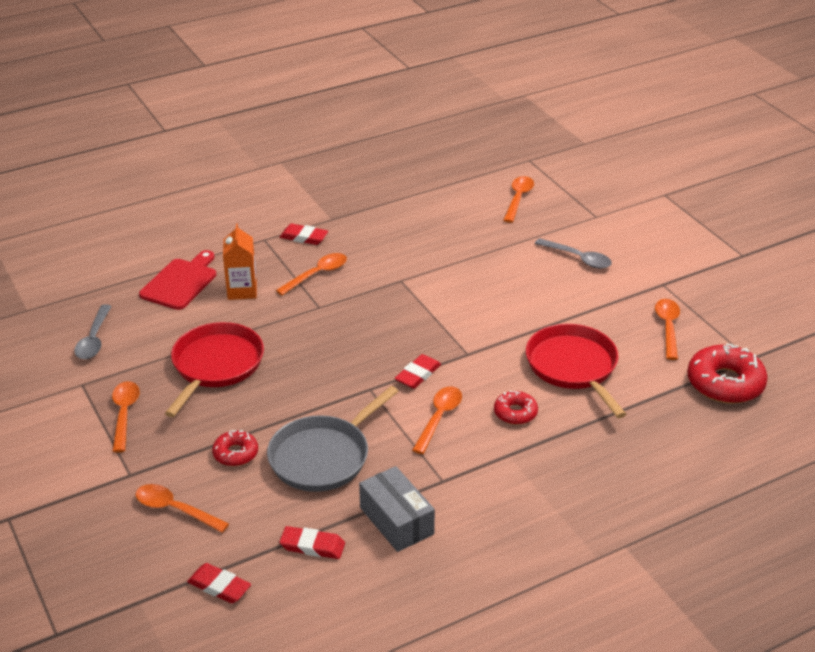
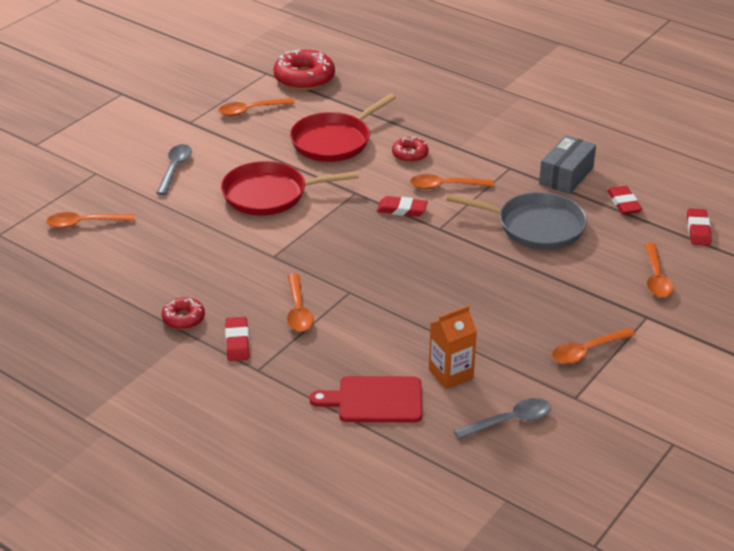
camera: 115 degrees left, 0 degrees up
red pan [165,322,264,417] -> red pan moved to [221,161,359,215]
red donut [212,430,258,466] -> red donut moved to [162,297,205,330]
orange carton [223,224,257,300] -> orange carton moved to [429,306,477,389]
orange spoon [276,253,347,295] -> orange spoon turned 120 degrees counterclockwise [287,274,314,332]

